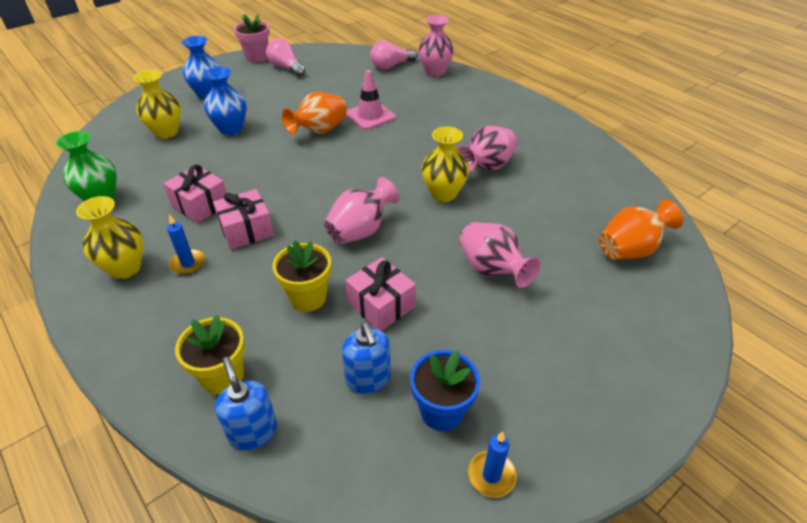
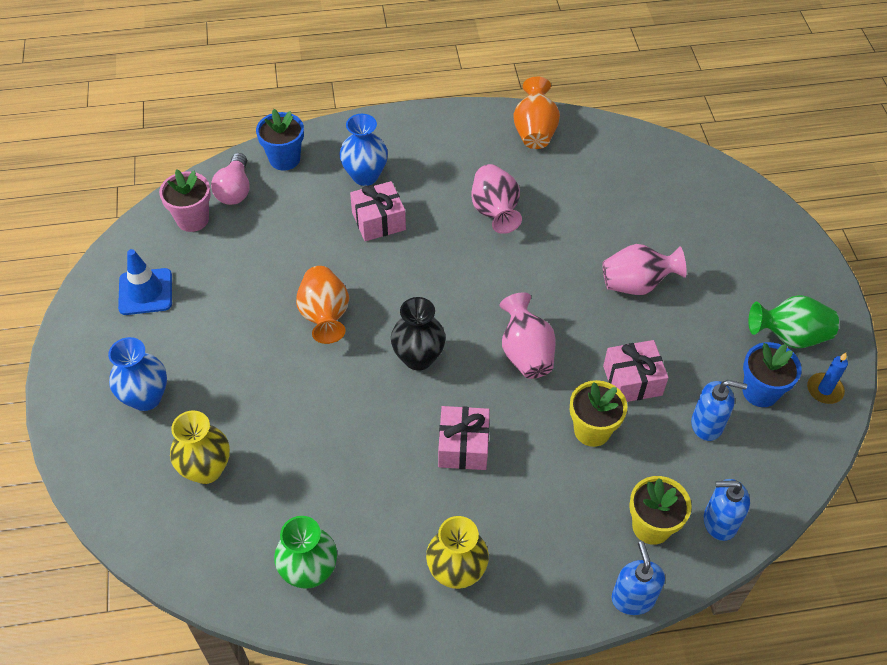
camera: 60 degrees left, 10 degrees up
pink gift [163,165,227,223] -> pink gift moved to [350,181,406,241]
blue candle [167,214,205,275] -> none
blue vase [204,67,247,136] -> blue vase moved to [339,114,388,186]
pink flower pot [234,14,270,63] -> pink flower pot moved to [159,169,211,232]
pink light bulb [266,38,305,77] -> blue traffic cone [118,249,172,315]
pink traffic cone [346,70,396,130] -> none
pink vase [418,15,454,77] -> blue flower pot [256,109,304,171]
yellow vase [422,127,469,202] -> none
orange vase [599,199,683,260] -> orange vase moved to [513,77,560,149]
none -> black vase [391,297,446,371]
none -> blue soap dispenser [612,541,665,615]
none -> green vase [749,295,839,348]

